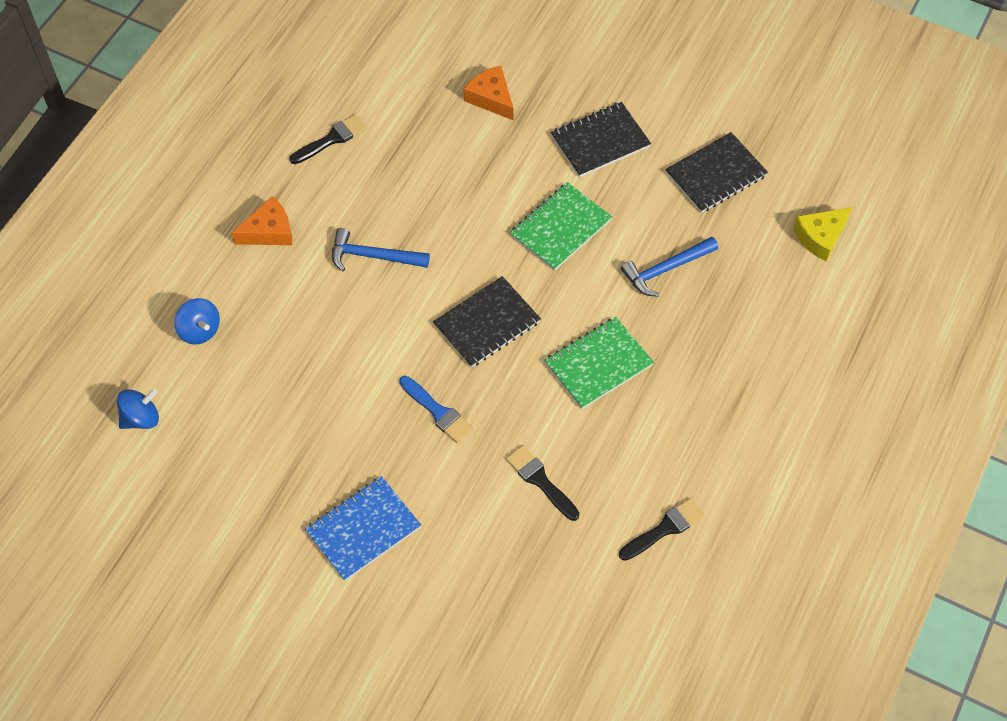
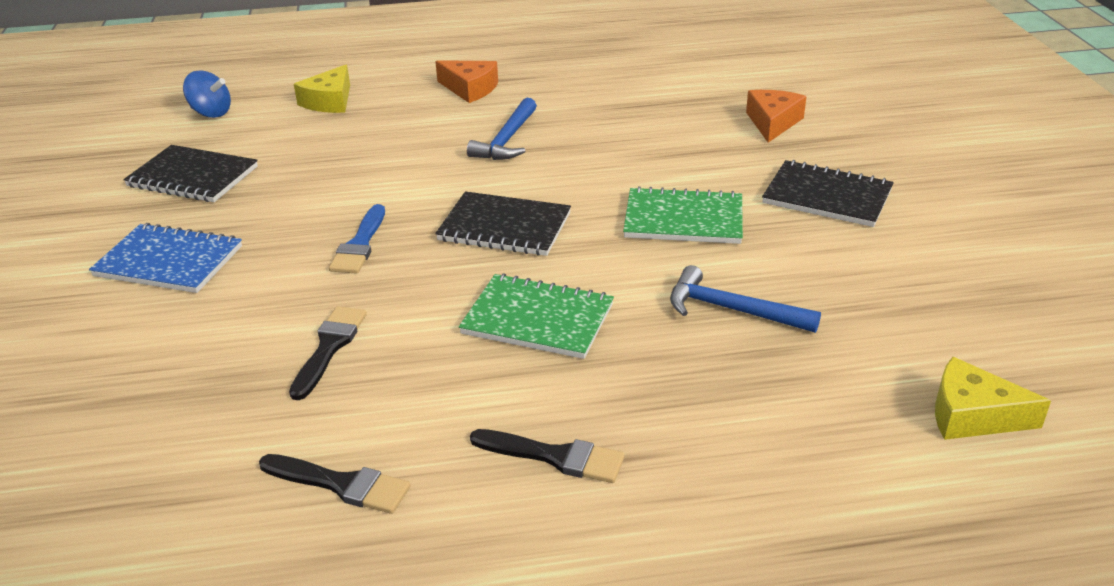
camera: 55 degrees right, 25 degrees down
blue spinning top [174,298,220,344] -> yellow cheese [294,64,350,113]
black brush [290,114,367,164] -> black brush moved to [470,429,625,483]
blue hammer [332,228,430,272] -> blue hammer turned 135 degrees counterclockwise [467,98,537,160]
black notebook [665,132,768,213] -> black notebook moved to [123,145,258,202]

